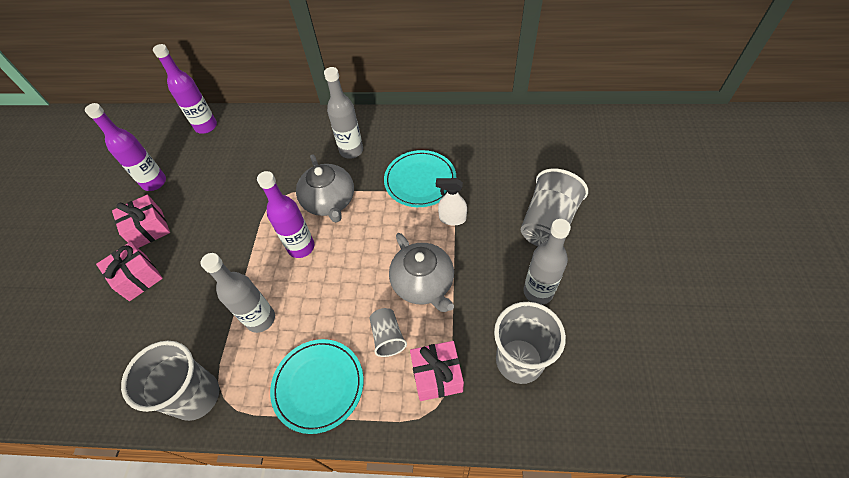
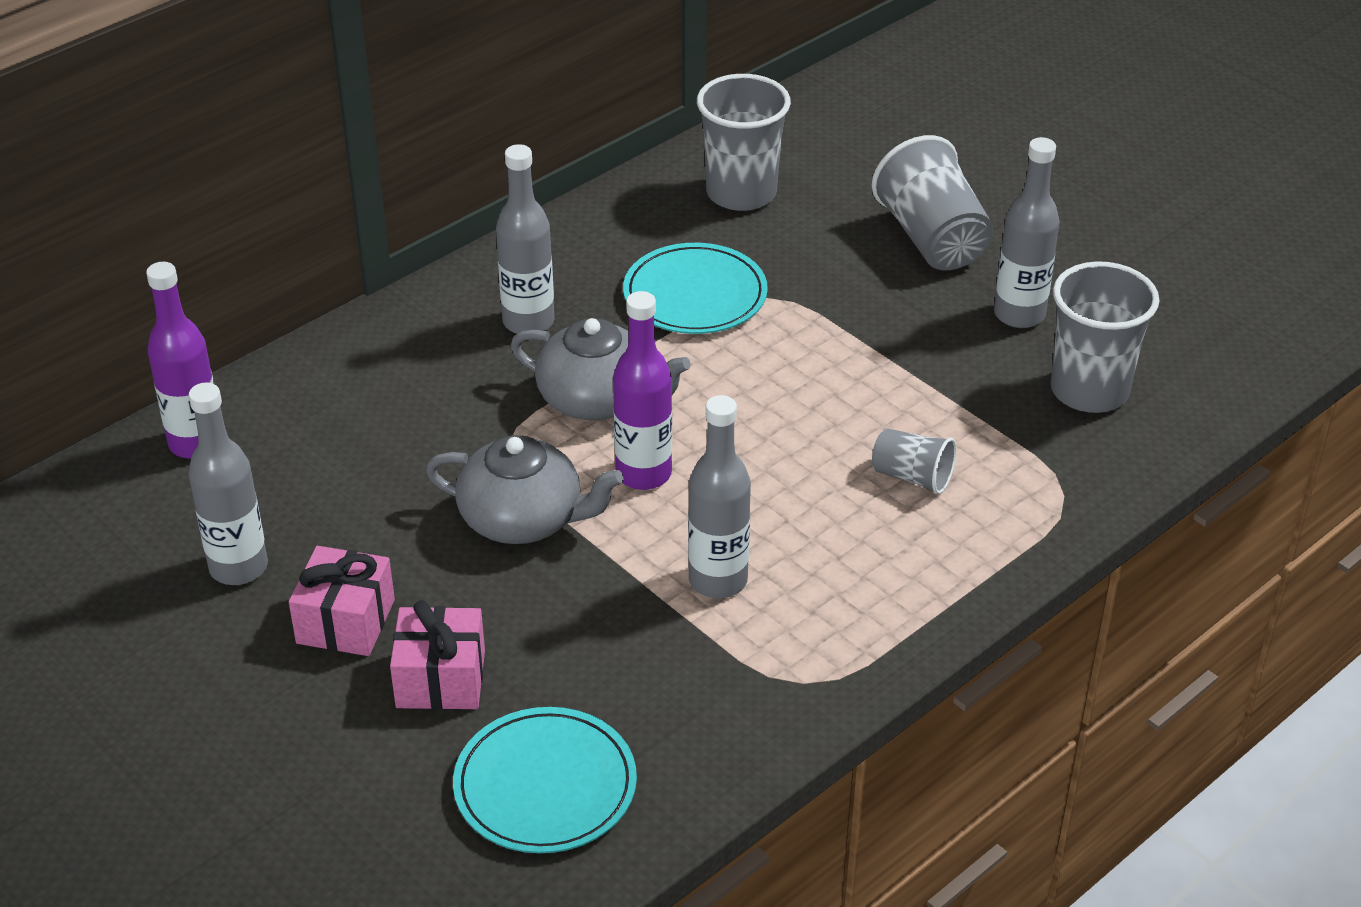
camera: 50 degrees left, 15 degrees down
purple bottle [85,103,166,191] -> grey bottle [188,382,268,585]
grey cup [121,341,219,421] -> grey cup moved to [697,74,791,211]
turquoise plate [270,339,364,434] -> turquoise plate moved to [453,707,637,853]
grey teapot [389,233,454,312] -> grey teapot moved to [426,435,624,544]
pink gift [410,341,464,401] -> none
white spray bottle [436,178,467,225] -> none

